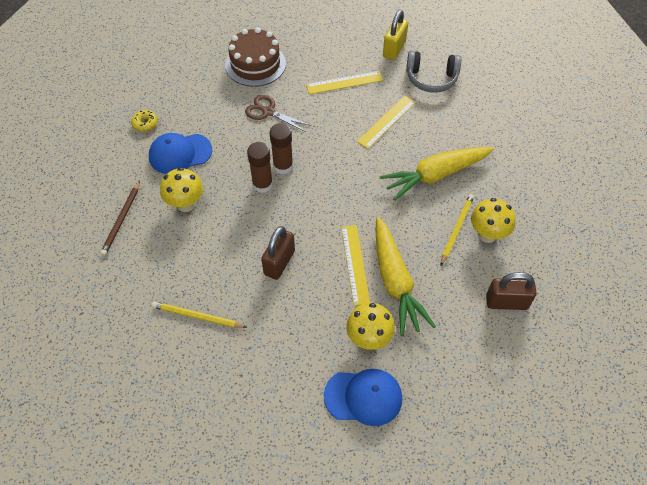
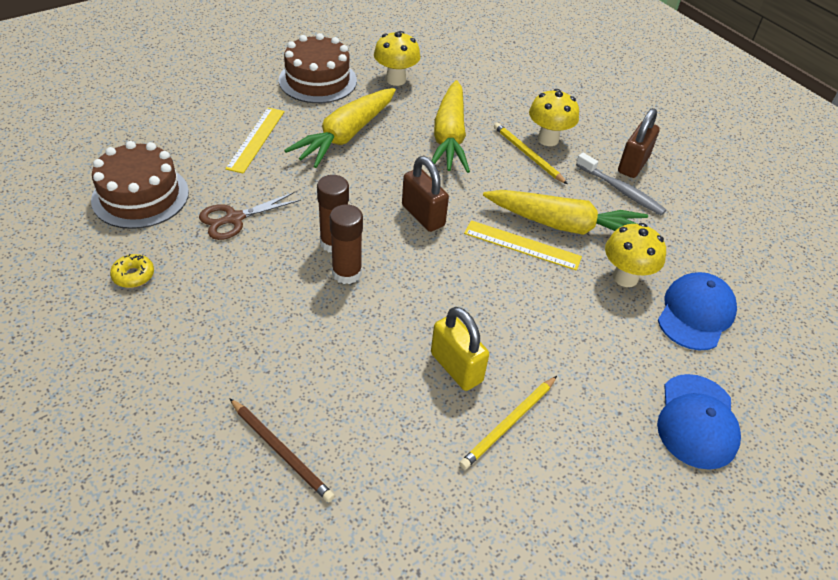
camera: 65 degrees left, 10 degrees down
yellow donut [131,110,158,132] -> yellow donut moved to [110,254,154,288]
blue cap [149,133,212,174] -> blue cap moved to [657,374,741,470]
yellow mushroom [160,167,203,212] -> yellow mushroom moved to [374,31,421,86]
brown padlock [261,226,295,280] -> brown padlock moved to [402,156,449,232]
yellow ruler [357,96,416,149] -> yellow carrot [284,88,396,168]
yellow padlock [383,10,408,60] -> yellow padlock moved to [431,307,489,391]
grey headphones [406,51,461,93] -> brown cake [279,33,357,103]
none -> grey toothbrush [576,153,666,215]

